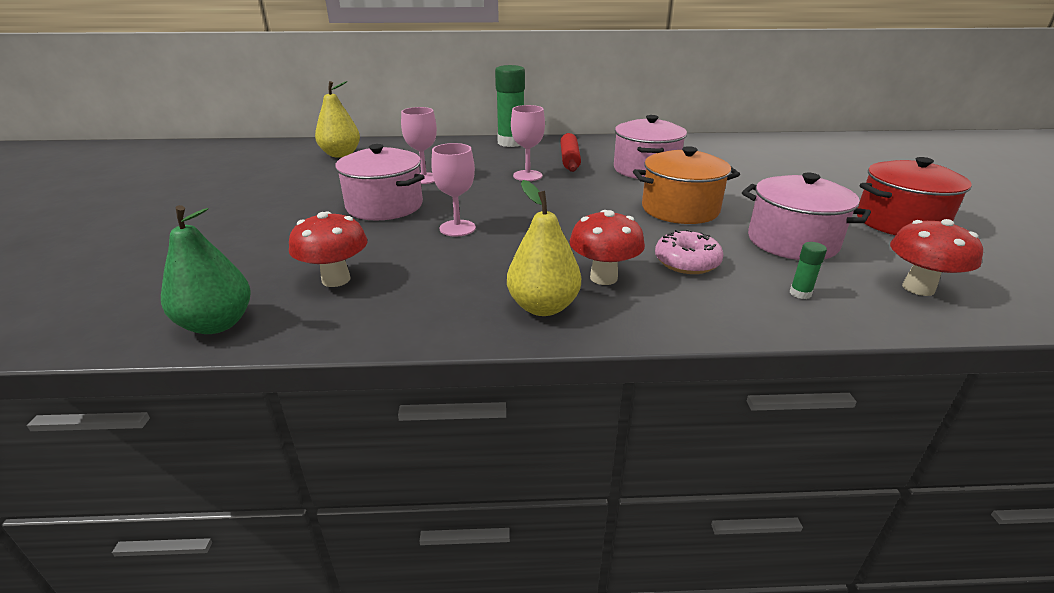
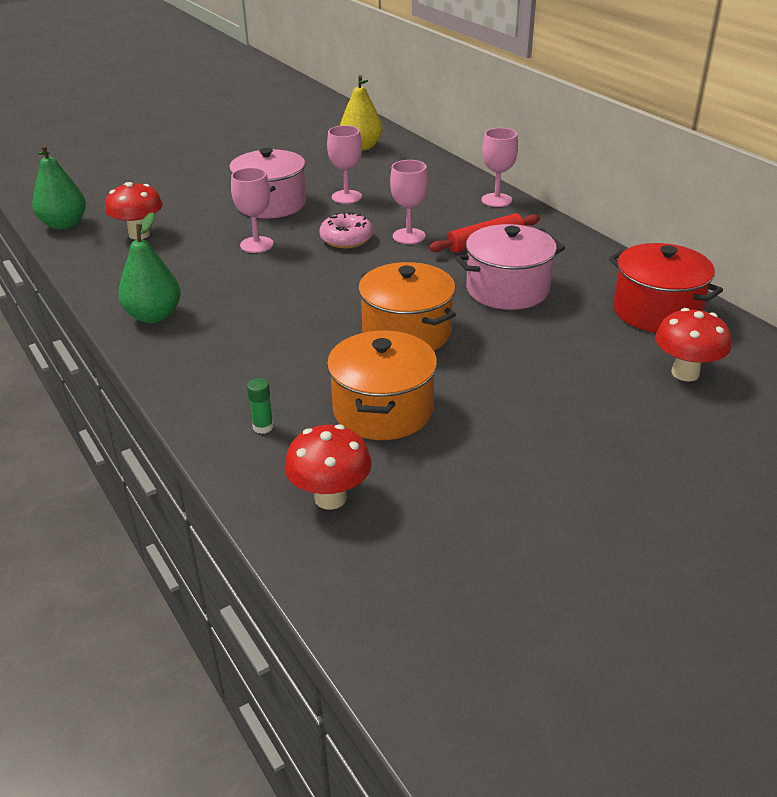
camera: 60 degrees right, 5 degrees up
green glue stick [495,65,525,147] -> pink goblet [481,128,518,207]
yellow pear [507,180,581,316] -> green pear [118,212,181,323]
red mushroom [569,210,645,285] -> red mushroom moved to [655,308,731,381]
pink donut [655,229,724,274] -> pink donut moved to [319,212,373,248]
pink pot [742,173,871,260] -> orange pot [327,331,437,440]
red pot [857,157,972,235] -> red pot moved to [609,243,723,332]

